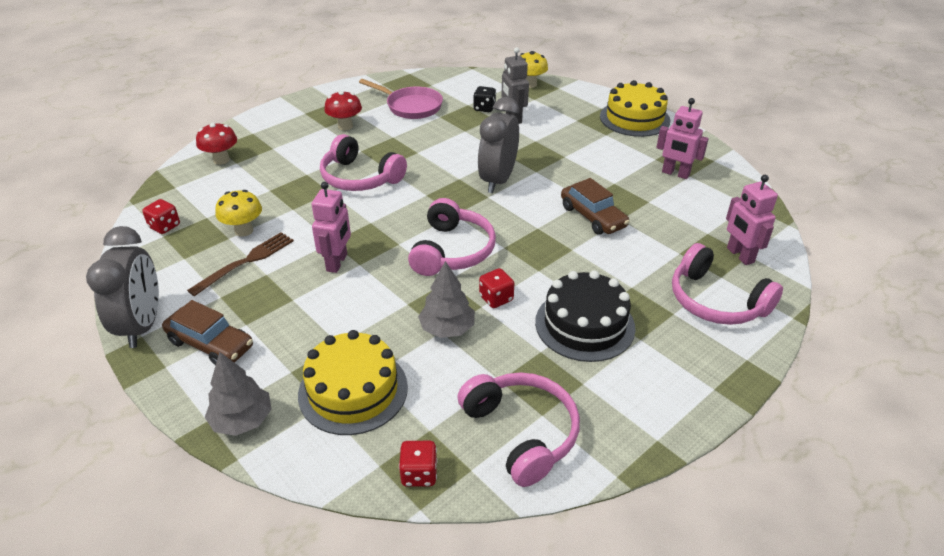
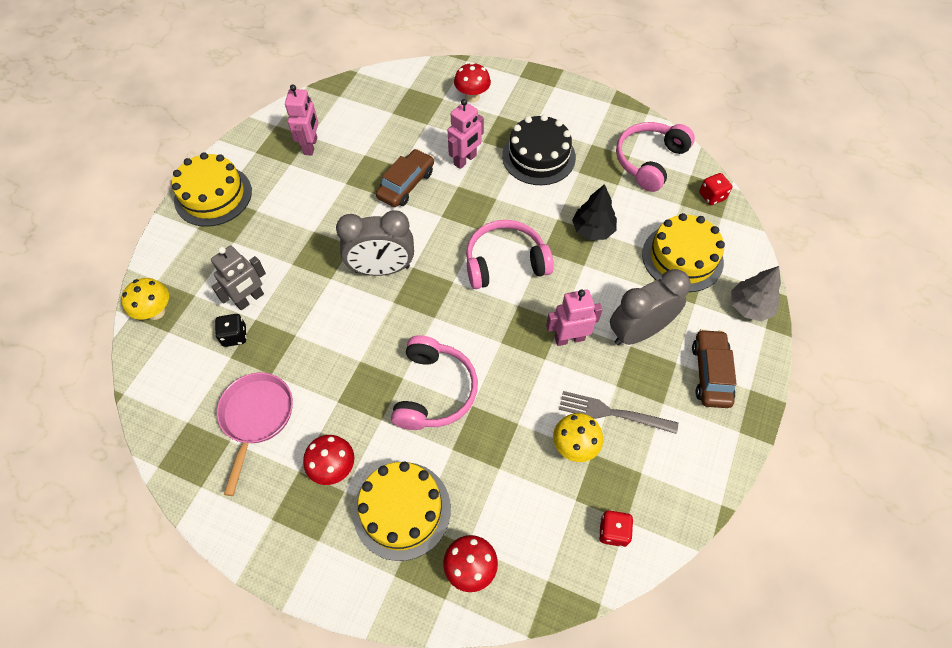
camera: 115 degrees left, 20 degrees up
grey clock [86,226,159,348] -> grey clock moved to [610,269,691,345]
brown fork [187,232,294,296] -> grey fork [559,391,678,434]
grey tree [418,261,475,338] -> black tree [572,184,617,240]
red dice [479,268,514,308] -> none
pink headphones [672,243,783,325] -> red mushroom [454,62,491,103]
pink robot [726,175,778,265] -> pink robot moved to [448,99,484,169]
none -> yellow cake [353,461,451,561]

